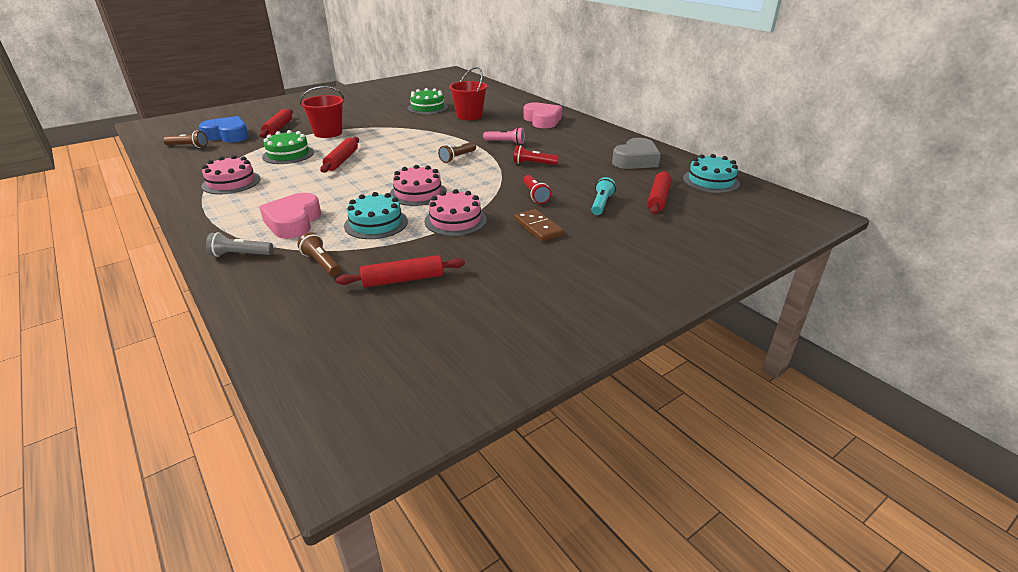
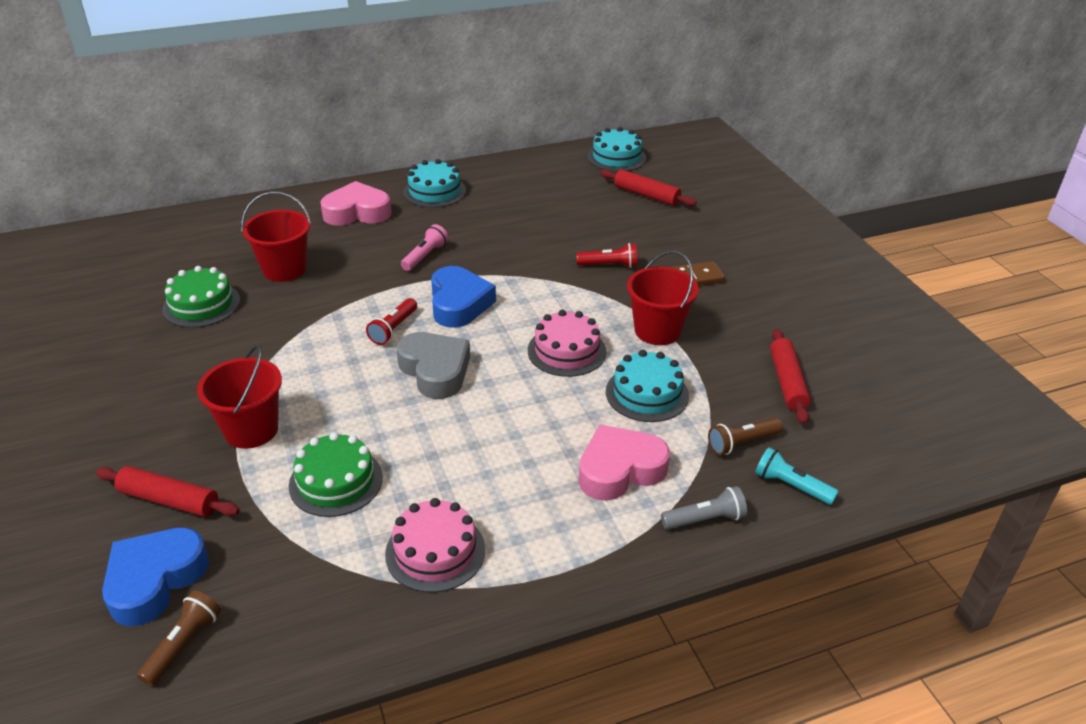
camera: 75 degrees left, 5 degrees up
grey flashlight [206,232,273,257] -> grey flashlight turned 120 degrees counterclockwise [661,486,747,530]
pink heart [259,193,321,239] -> pink heart turned 135 degrees clockwise [579,425,670,501]
red rolling pin [320,137,359,173] -> none
pink cake [424,189,487,236] -> red bucket [627,251,699,345]
brown flashlight [438,142,476,163] -> blue heart [431,266,496,328]
red flashlight [513,145,559,165] -> red flashlight moved to [366,298,417,345]
turquoise flashlight [591,177,616,215] -> turquoise flashlight moved to [755,447,839,505]
grey heart [612,138,661,169] -> grey heart moved to [396,332,470,399]
none -> turquoise cake [403,159,466,208]

